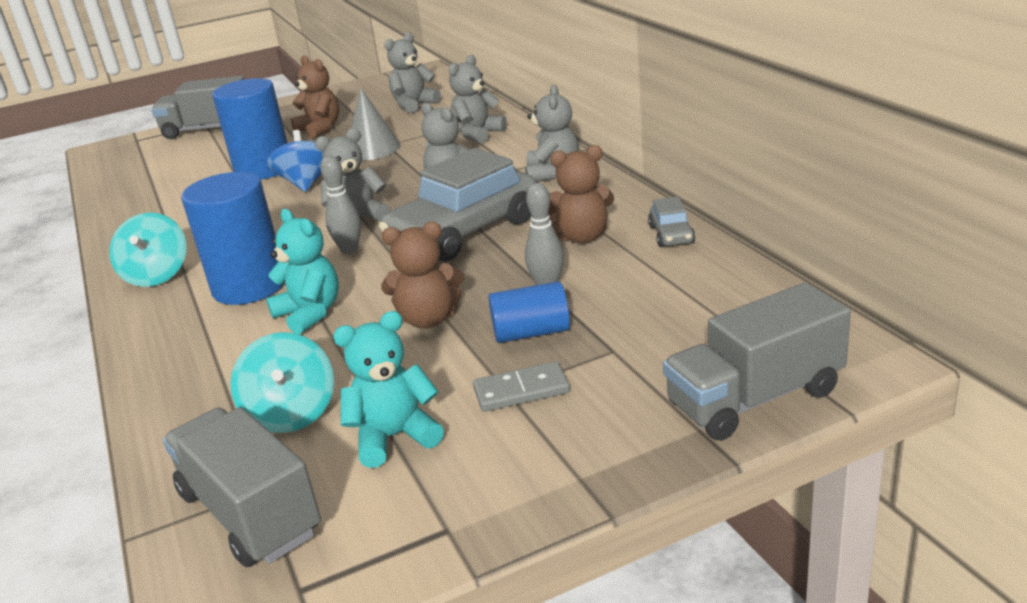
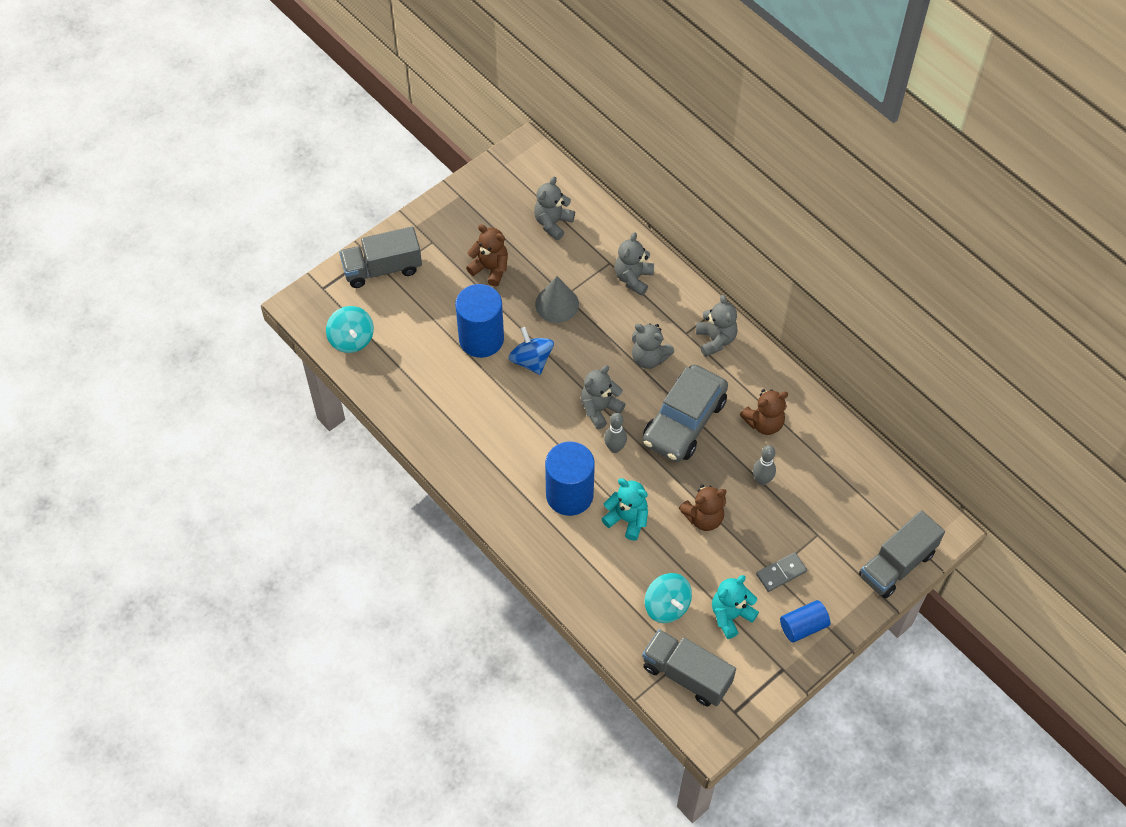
camera: 20 degrees left, 30 degrees up
turquoise spinning top [109,213,186,287] -> turquoise spinning top moved to [326,306,374,353]
blue cylinder [488,281,570,343] -> blue cylinder moved to [780,600,830,643]
grey car [648,197,695,247] -> none

